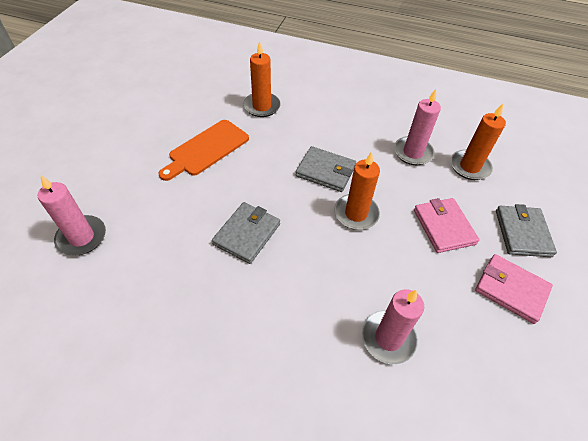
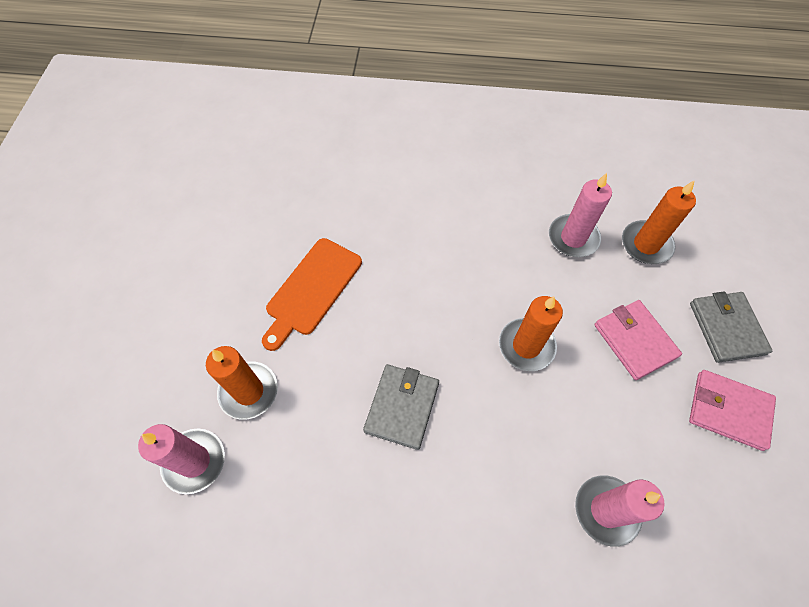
camera: 10 degrees left, 10 degrees up
orange candle [243,41,280,117] -> orange candle moved to [206,346,278,420]
grey wallet [296,146,356,192] -> none

